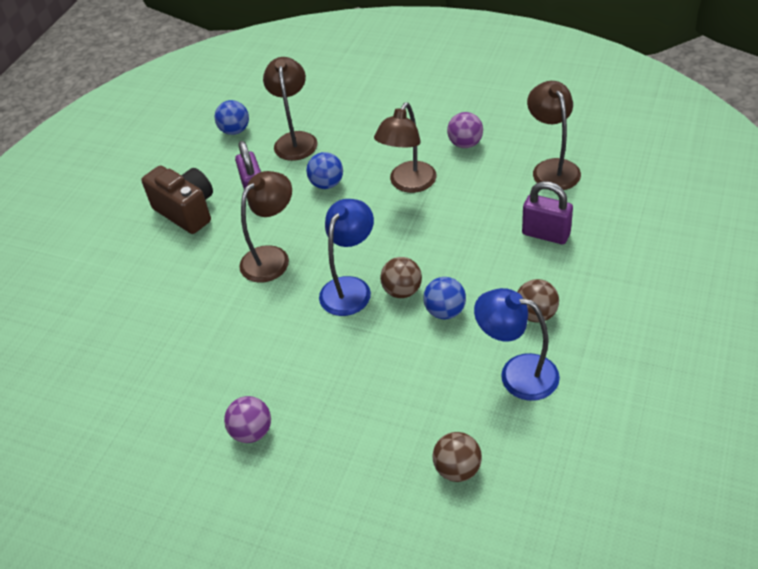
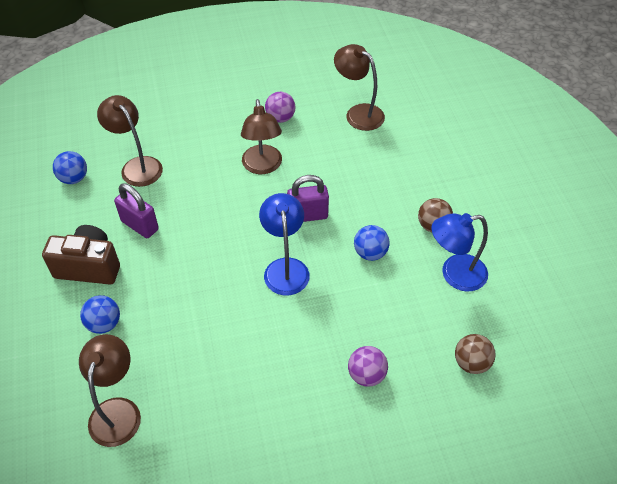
camera: 40 degrees left, 5 degrees up
purple ball [224,396,271,443] -> purple ball moved to [348,346,388,387]
brown lamp [239,171,292,283] -> brown lamp moved to [79,334,141,447]
blue ball [306,152,343,189] -> blue ball moved to [80,295,120,334]
brown ball [380,257,422,298] -> none
purple padlock [522,181,573,244] -> purple padlock moved to [287,175,329,222]

